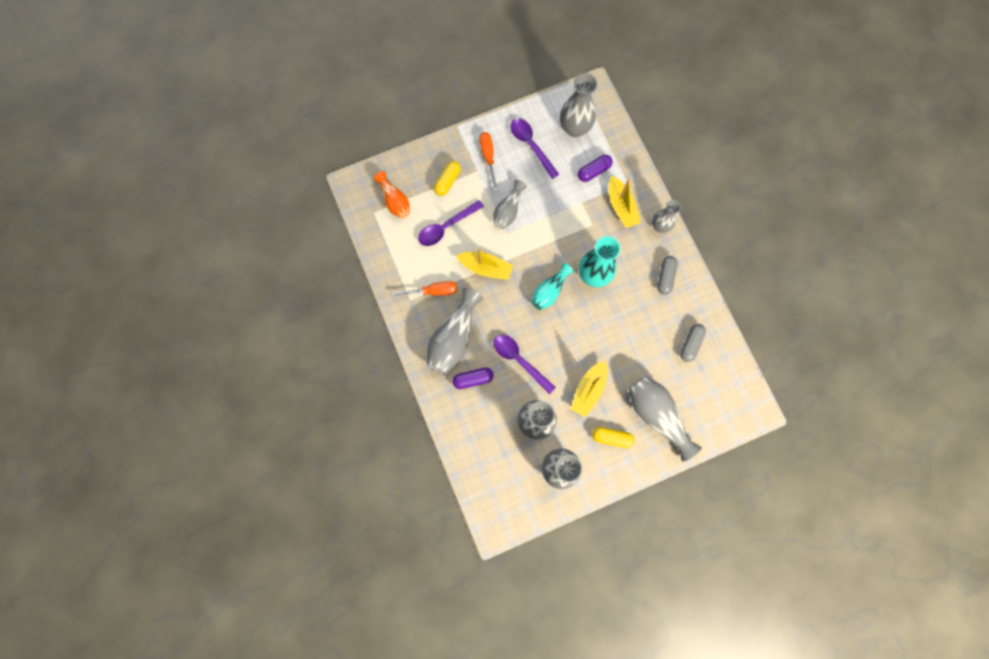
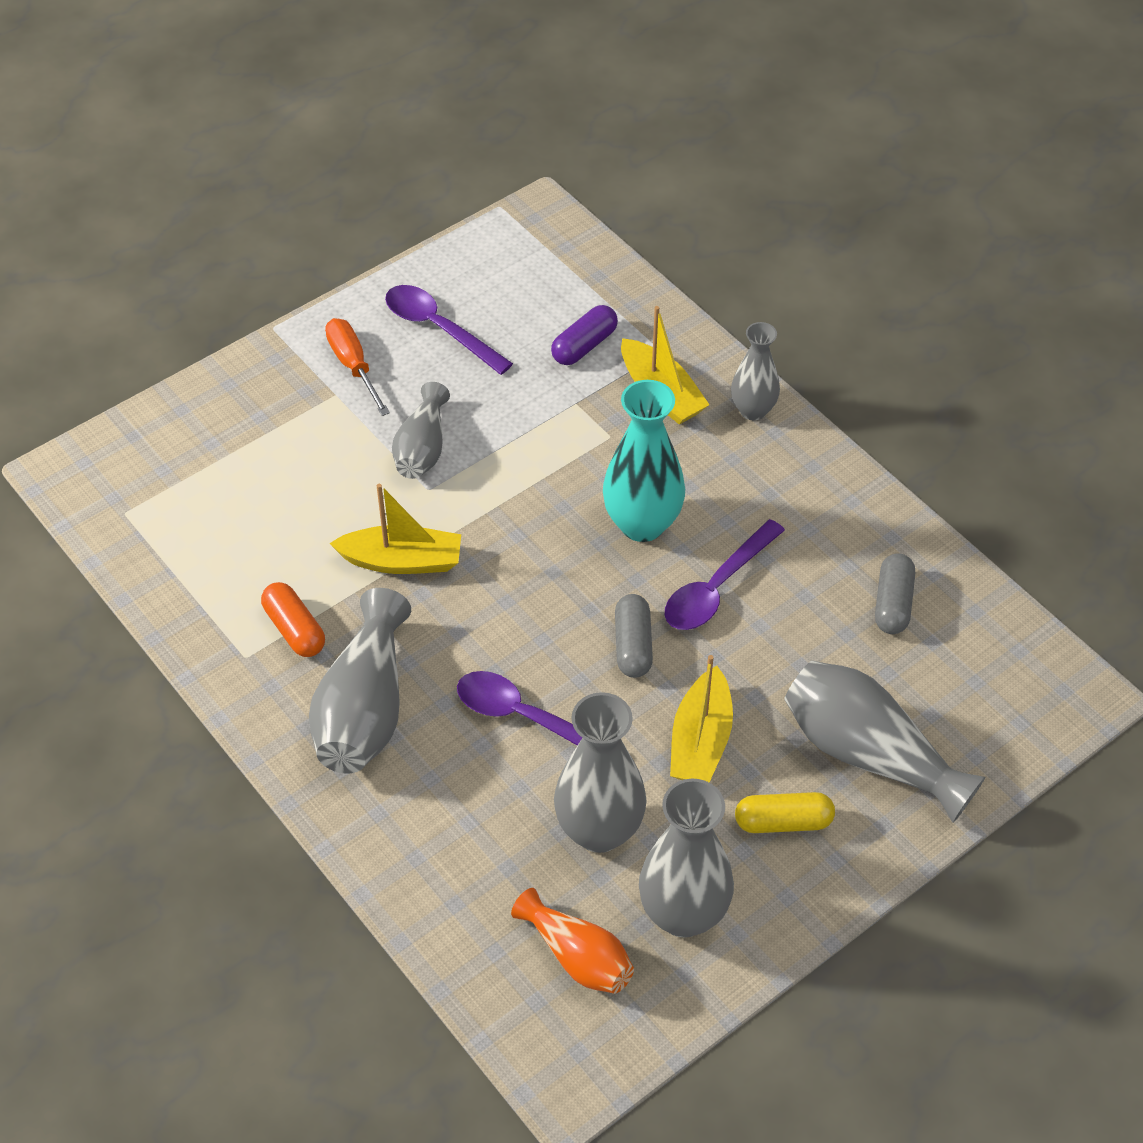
camera: 15 degrees left, 25 degrees down
orange vase [374,171,410,219] -> orange vase moved to [511,888,634,994]
orange screwdriver [392,281,457,296] -> orange capsule [261,582,325,657]
purple spoon [418,200,484,246] -> purple spoon moved to [665,519,785,630]
yellow capsule [434,161,461,196] -> none
purple capsule [452,367,494,389] -> none
turquoise vase [531,263,574,310] -> none
grey vase [560,73,597,137] -> none
grey capsule [657,256,678,295] -> grey capsule moved to [615,594,653,678]

